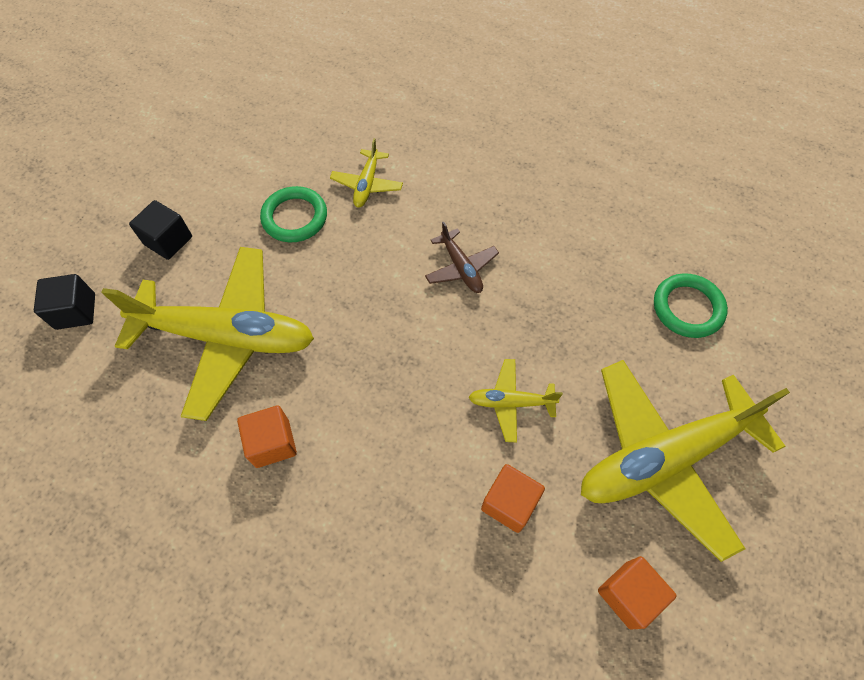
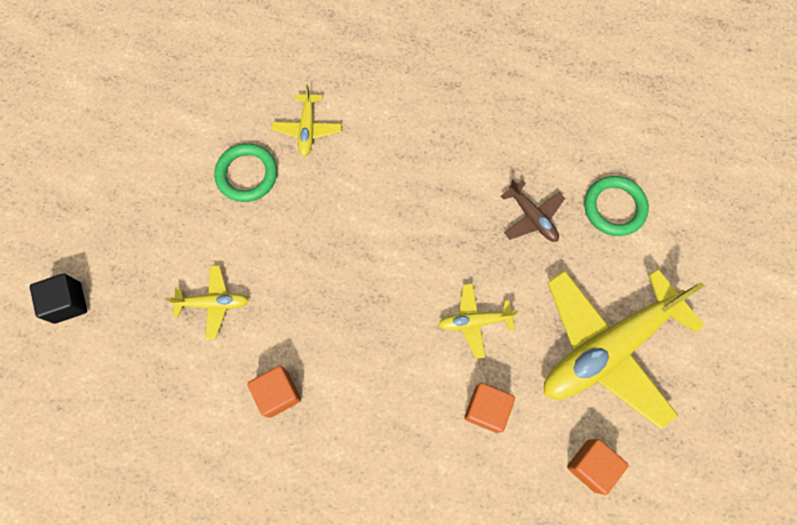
camera: 10 degrees left, 10 degrees up
yellow plane [101,247,314,421] -> yellow plane [165,265,249,339], size x0.44
black cube [129,200,192,260] -> none
brown plane [425,221,499,293] -> brown plane moved to [501,179,565,242]

